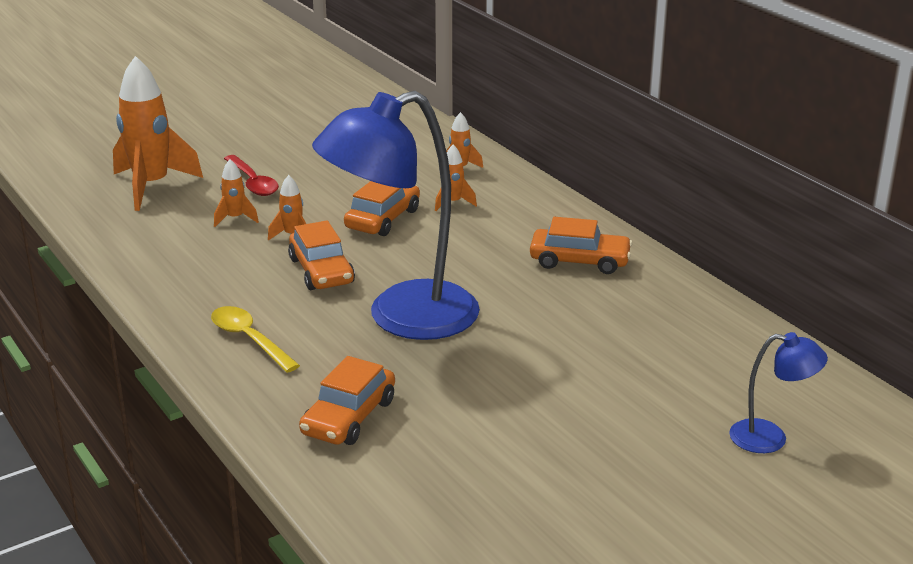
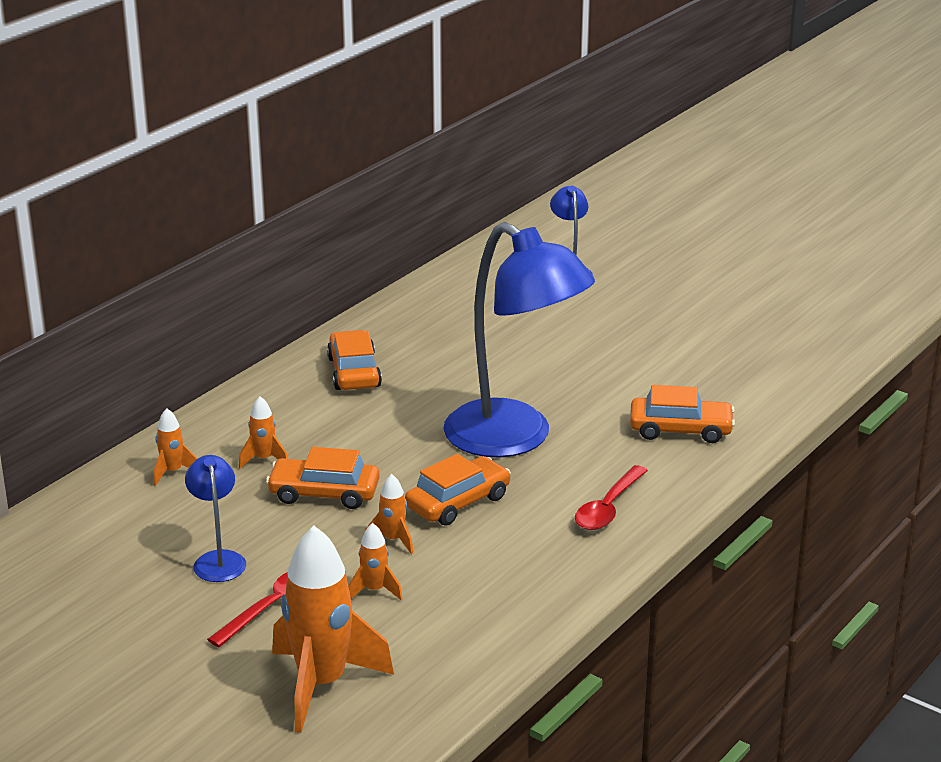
camera: 110 degrees left, 0 degrees up
yellow spoon [211,306,300,373] -> red spoon [575,465,648,530]
none -> blue lamp [185,455,246,582]

